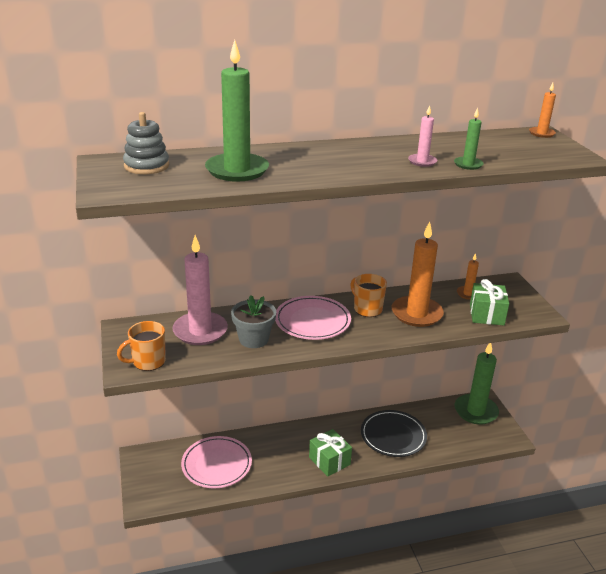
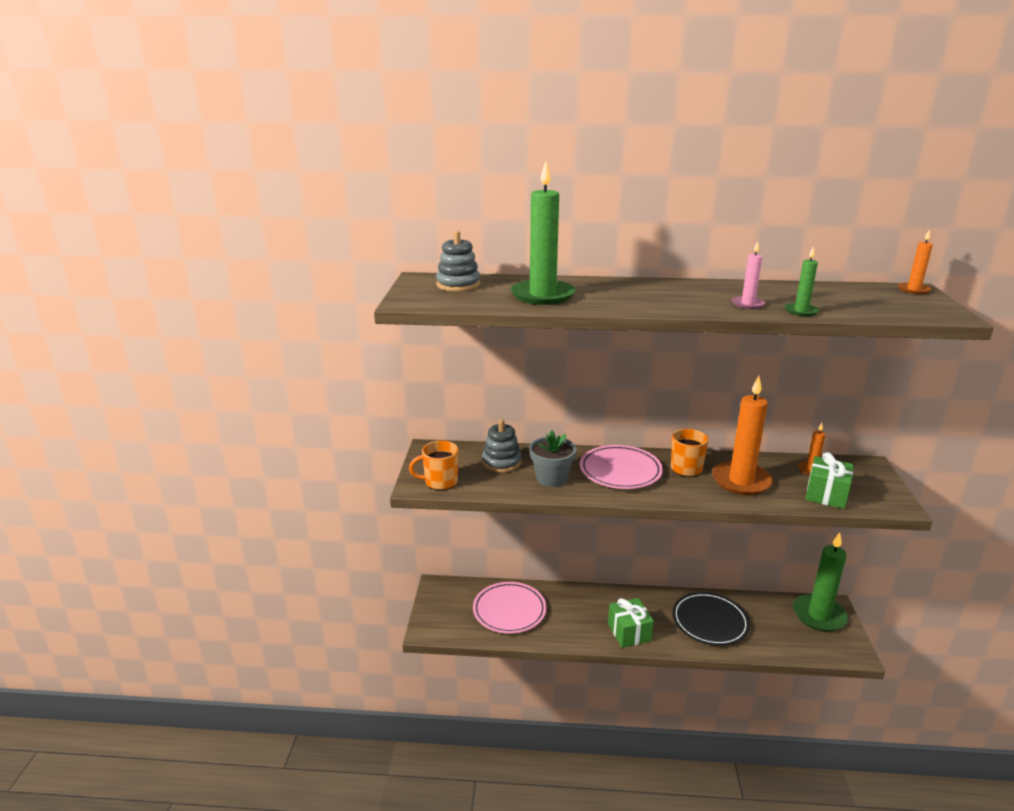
camera: 20 degrees right, 5 degrees down
pink candle [173,235,228,345] -> grey stacking toy [482,419,521,473]

